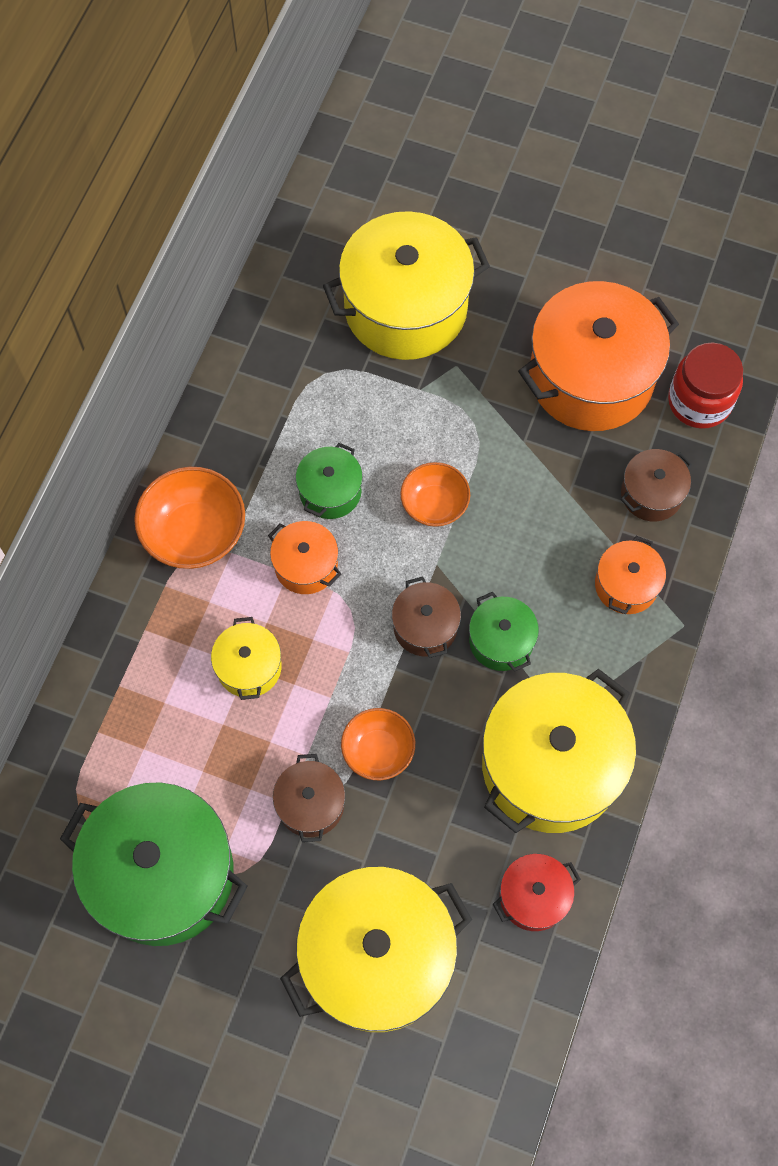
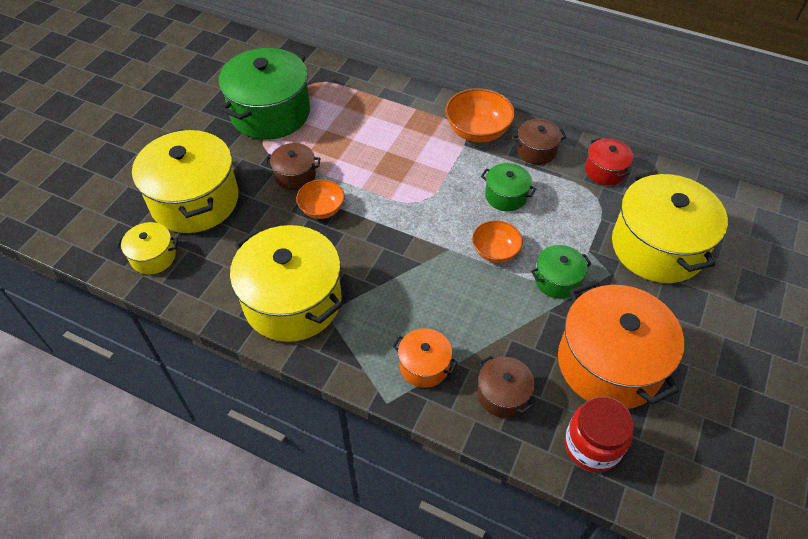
camera: 95 degrees right, 15 degrees down
yellow pot [211,617,282,700] -> yellow pot moved to [116,222,178,275]
orange pot [268,521,341,594] -> none
brown pot [392,577,461,658] -> brown pot moved to [512,119,566,165]
green pot [469,592,539,672] -> green pot moved to [531,245,591,299]
red pot [493,854,581,931] -> red pot moved to [585,138,633,185]

